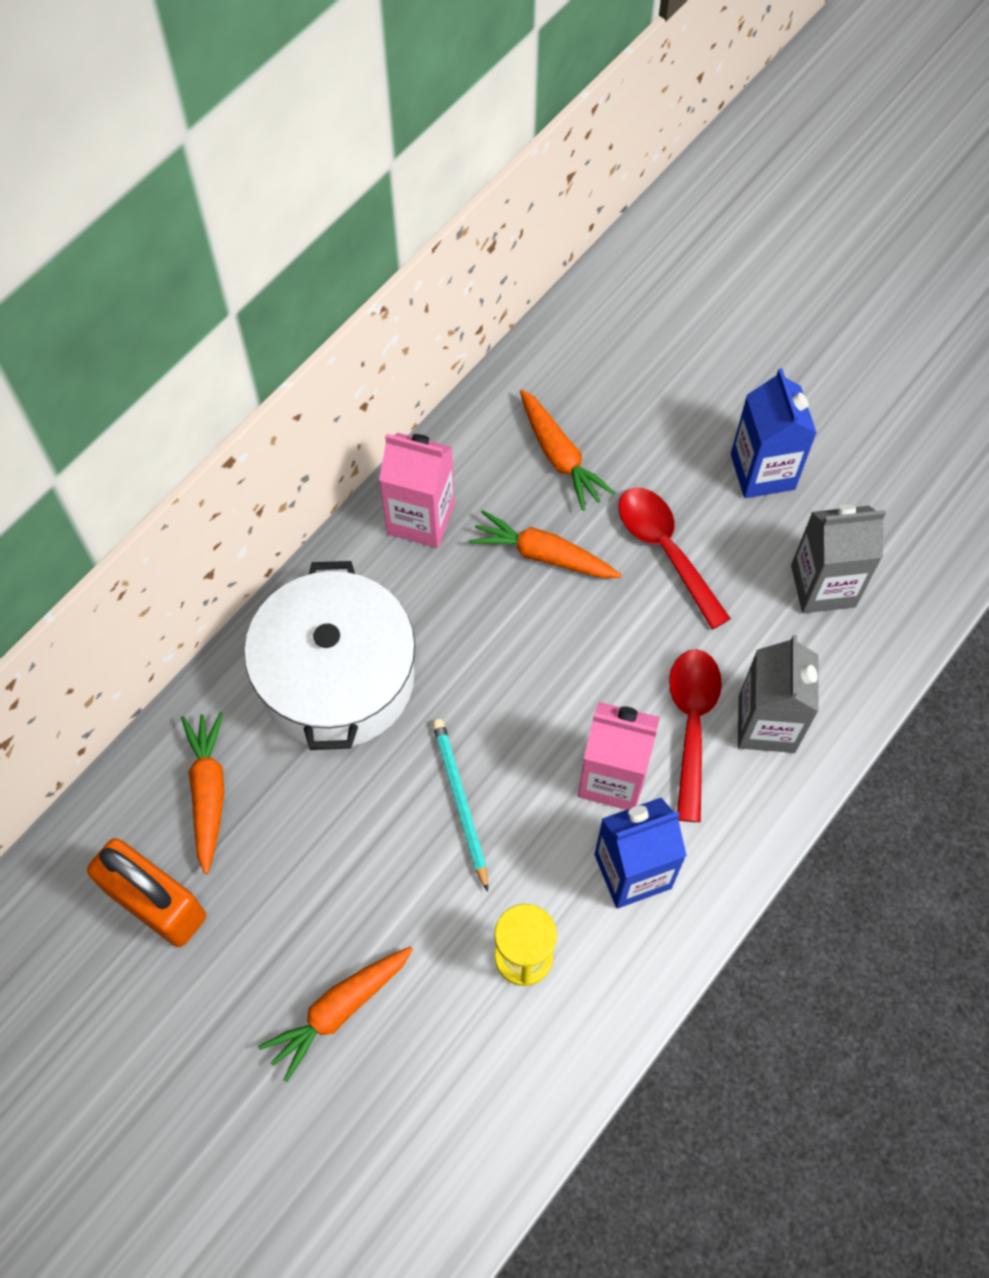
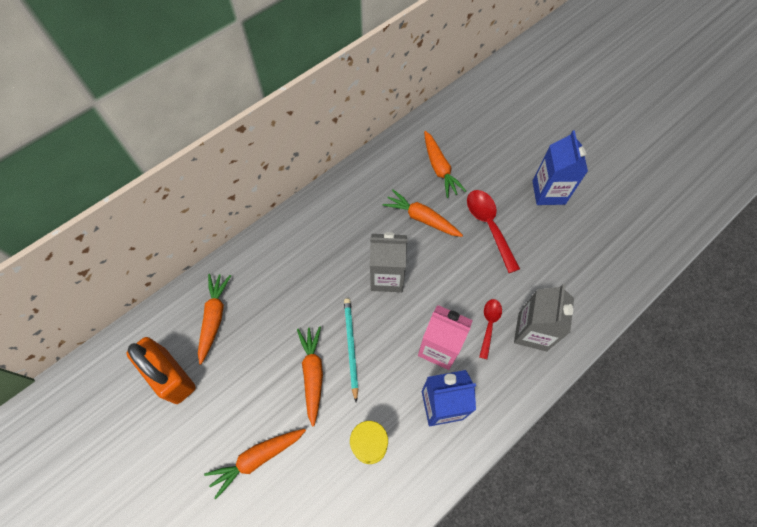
camera: 10 degrees right, 0 degrees up
white pot [244,561,415,750] -> none
pink carton [379,433,455,548] -> none
red spoon [669,649,722,822] -> red spoon [479,299,502,360], size x0.61
grey carton [791,504,886,613] -> grey carton moved to [370,232,408,292]
none -> orange carrot [297,326,323,426]

